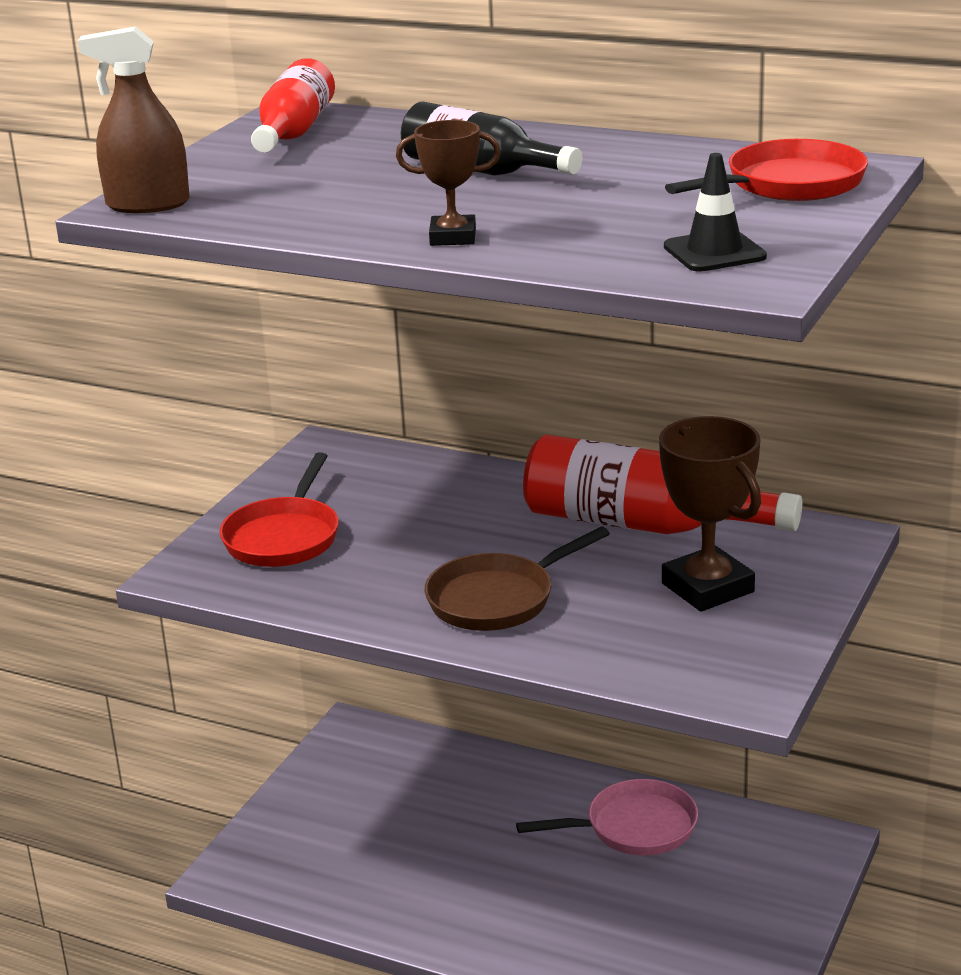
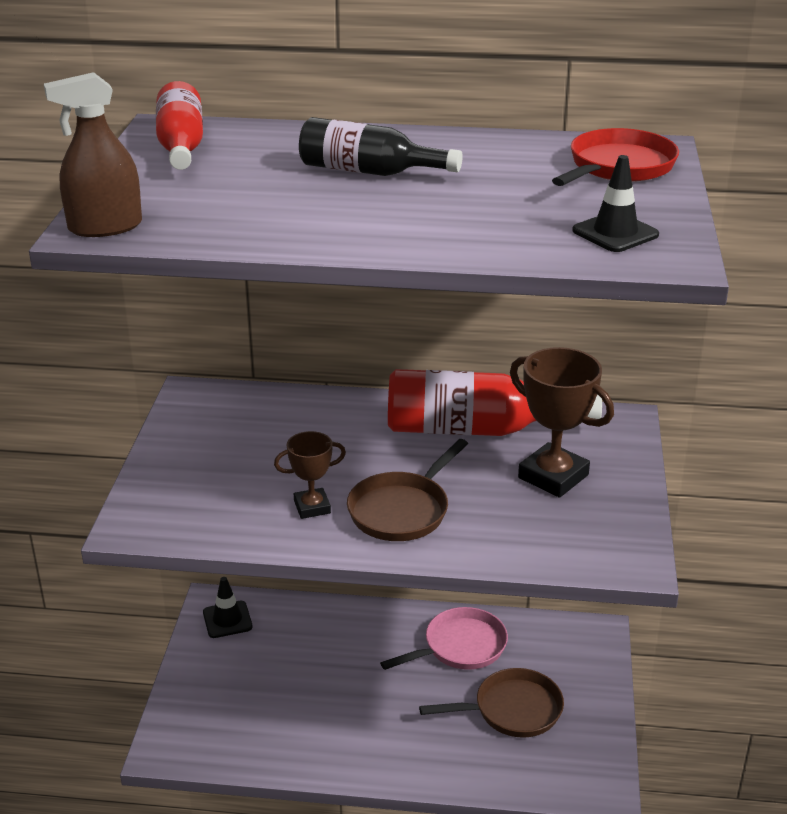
camera: 20 degrees left, 5 degrees up
red pan [219,452,339,567] -> none
brown trophy [396,120,501,246] -> brown trophy moved to [274,431,346,519]
none -> black traffic cone [203,577,253,638]
none -> brown pan [419,668,564,738]

